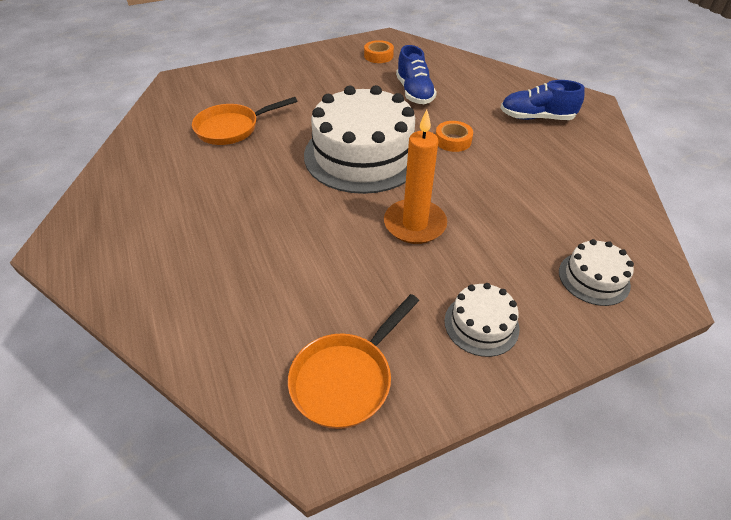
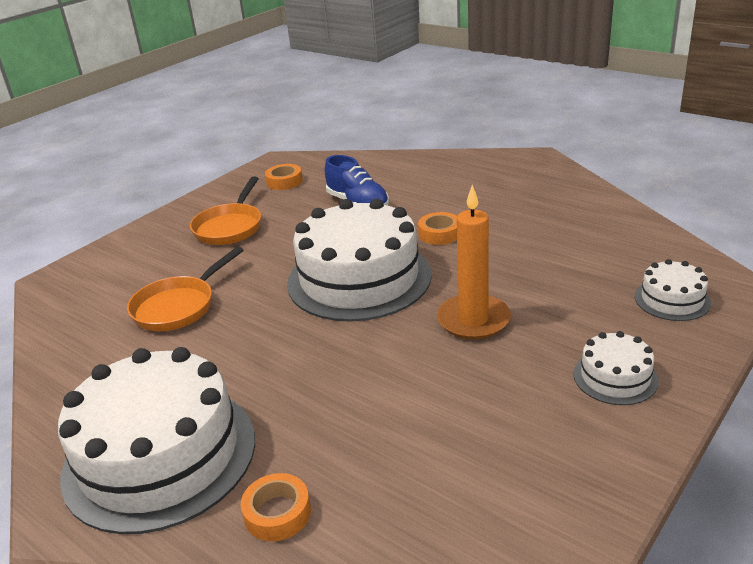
camera: 25 degrees left, 15 degrees down
orange pan [288,294,419,429] -> orange pan moved to [190,176,261,245]
blue shoe [501,80,585,120] -> none
none -> white cake [58,347,255,534]
none -> orange tape [241,473,311,541]

